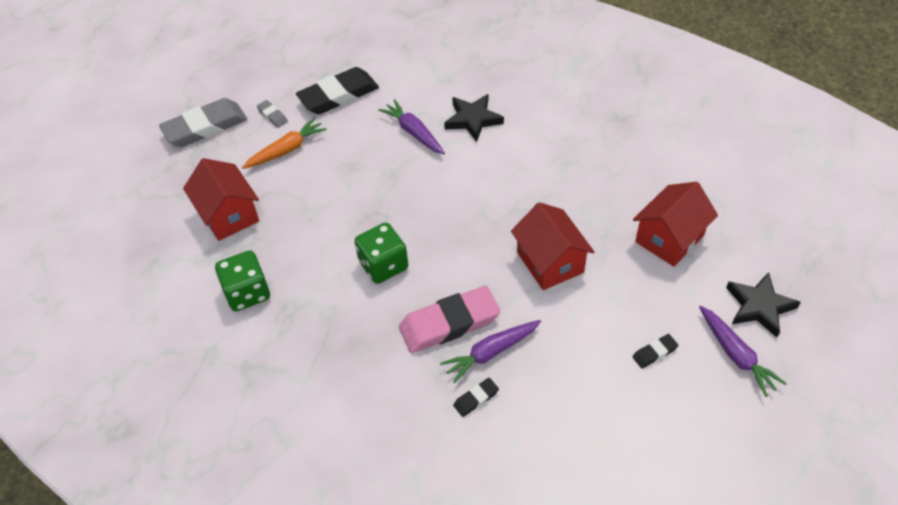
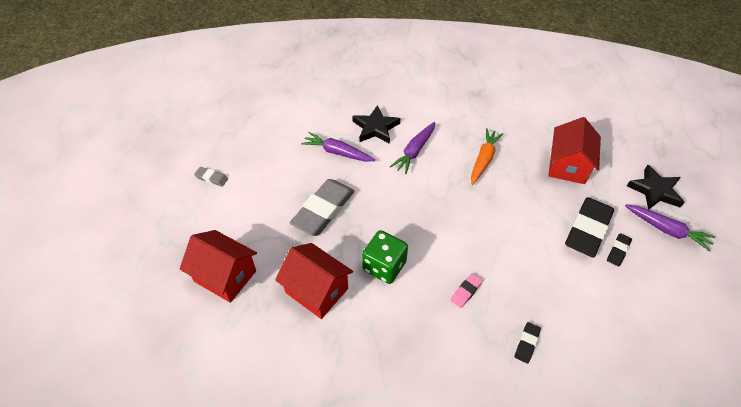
camera: 30 degrees left, 0 degrees up
grey eraser [159,98,247,147] -> grey eraser moved to [290,179,355,236]
green dice [215,250,270,312] -> none
orange carrot [242,118,327,169] -> orange carrot moved to [471,128,504,185]
black eraser [296,67,379,114] -> black eraser moved to [565,197,614,258]
pink eraser [399,286,500,353] -> pink eraser [451,273,483,308], size x0.44
purple carrot [440,320,541,384] -> purple carrot moved to [390,122,435,174]
red house [511,202,594,290] -> red house moved to [275,243,353,319]

